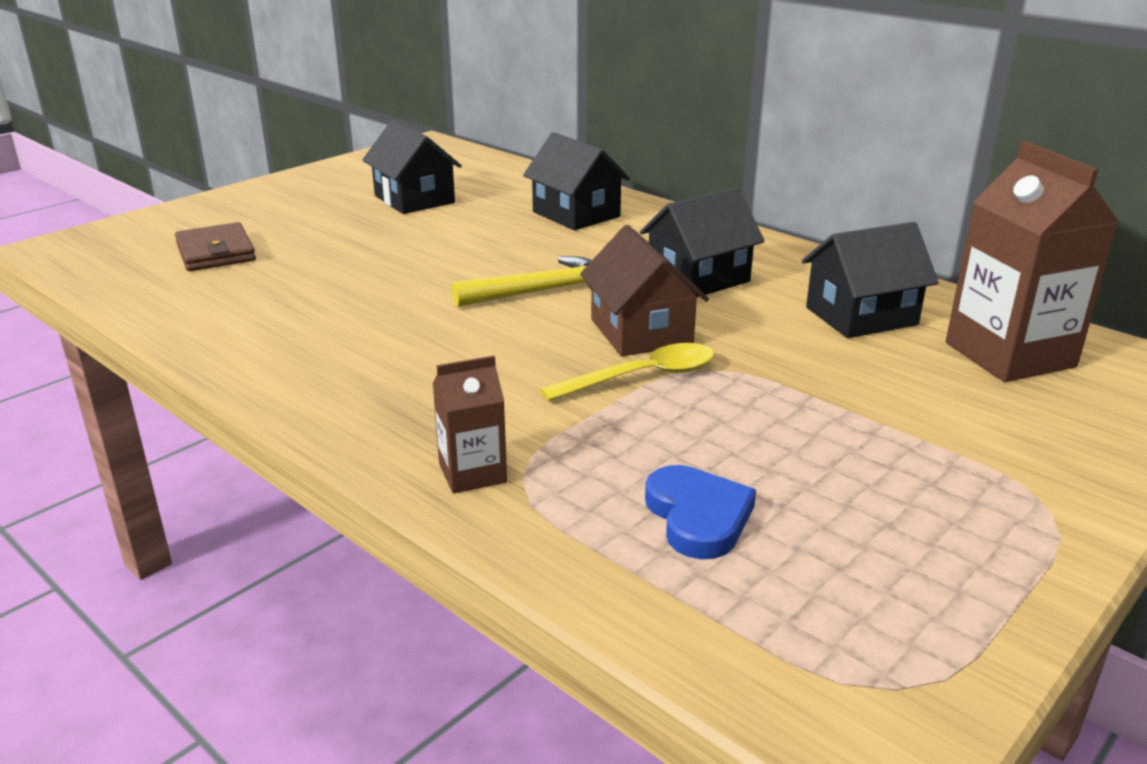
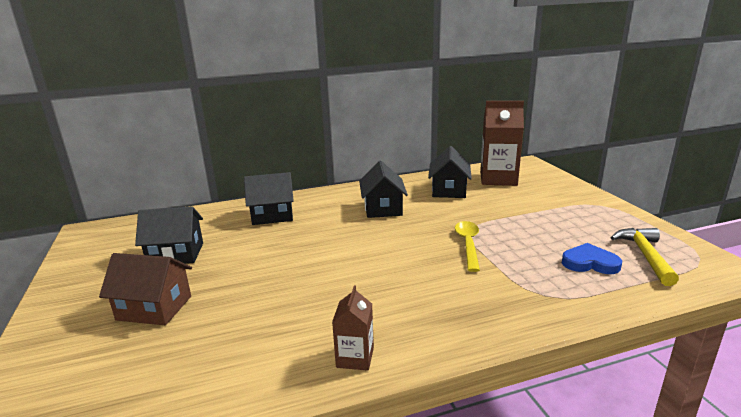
camera: 60 degrees left, 5 degrees down
brown wallet [175,222,256,271] -> none
brown carton [432,356,507,494] -> brown carton moved to [332,285,374,371]
yellow hammer [452,256,592,307] -> yellow hammer moved to [610,228,679,286]
brown house [580,225,709,356] -> brown house moved to [99,253,192,325]

